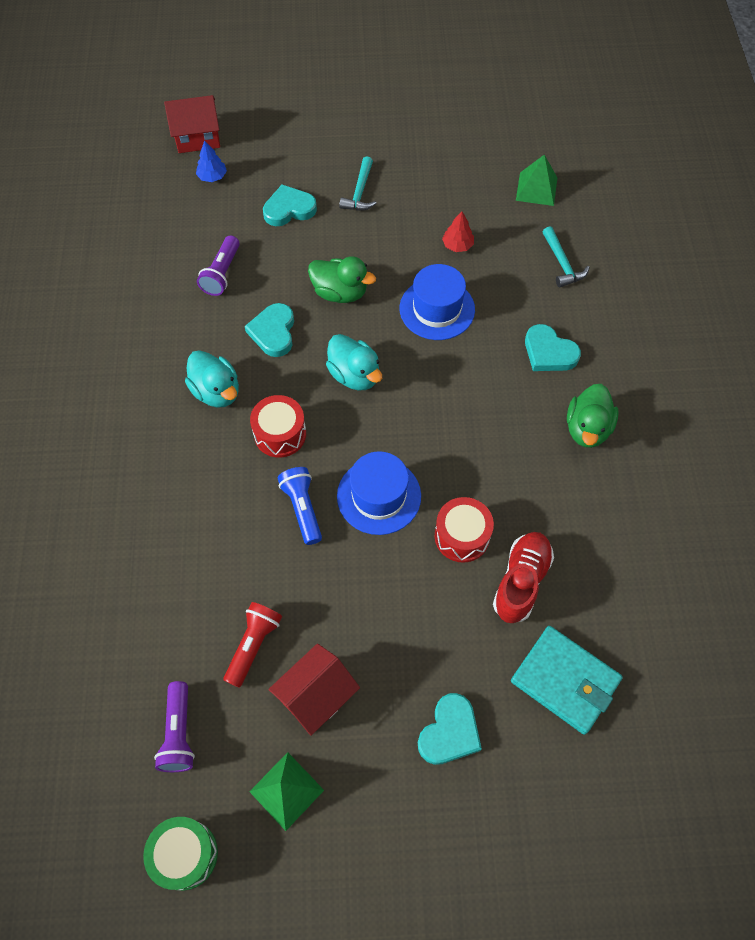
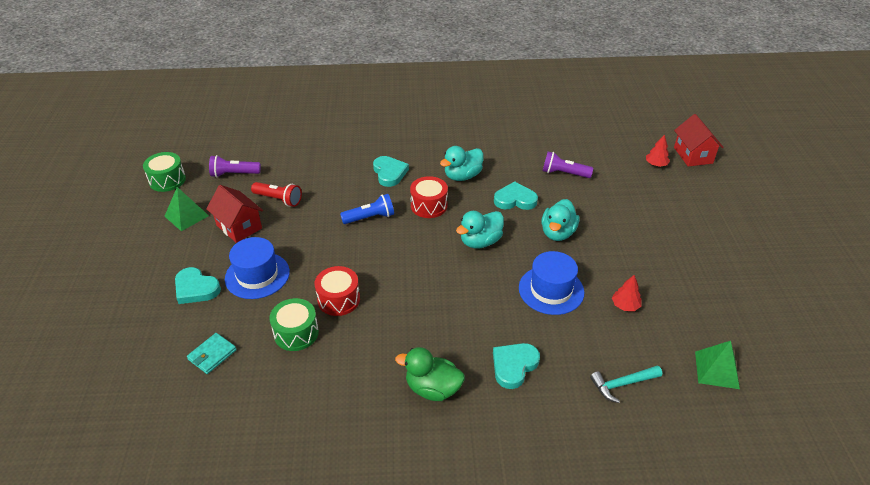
camera: 90 degrees right, 20 degrees down
blue tree [196,140,227,182] -> red tree [646,134,670,167]
turquoise heart [263,185,317,226] -> turquoise heart moved to [373,156,409,187]
green duck [308,256,376,303] -> turquoise duck [541,199,580,241]
blue hat [337,451,421,535] -> blue hat moved to [225,237,290,299]
turquoise hammer [339,156,377,211] -> none
red shoe [493,532,554,623] -> green drum [270,298,319,351]
turquoise wallet [511,626,623,735] -> turquoise wallet [187,333,237,374], size x0.57

